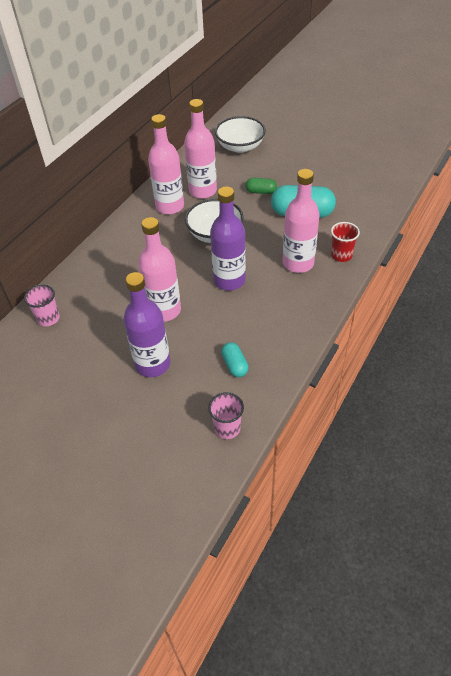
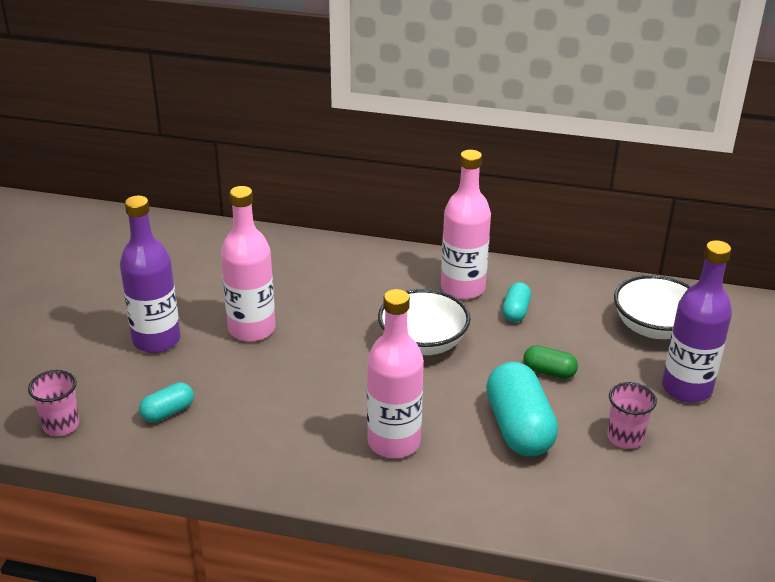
camera: 70 degrees right, 15 degrees down
pink cup [24,285,60,326] -> pink cup moved to [607,382,657,449]
pink bottle [184,99,217,199] -> turquoise capsule [502,282,531,322]
purple bottle [210,187,246,291] -> purple bottle moved to [662,240,732,403]
green capsule [246,178,277,194] -> green capsule turned 60 degrees counterclockwise [523,345,578,379]
red cup [331,222,360,262] -> none

